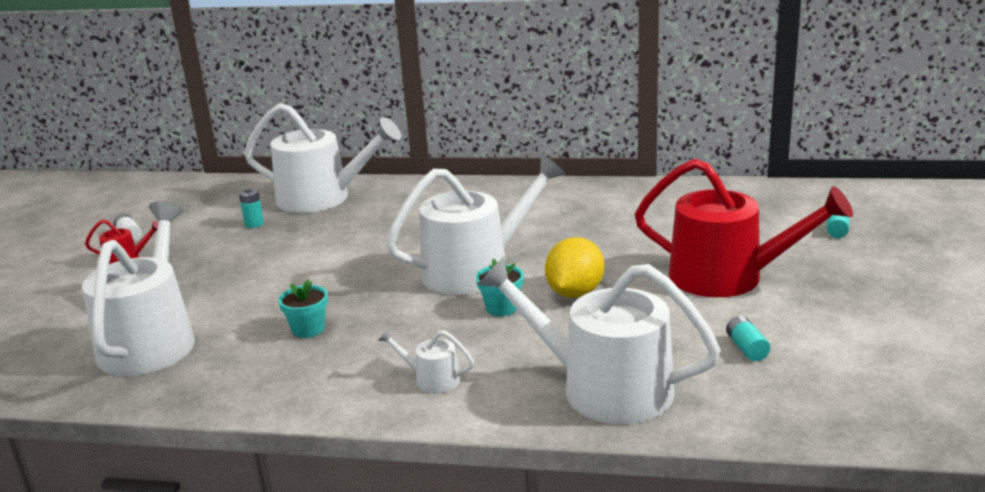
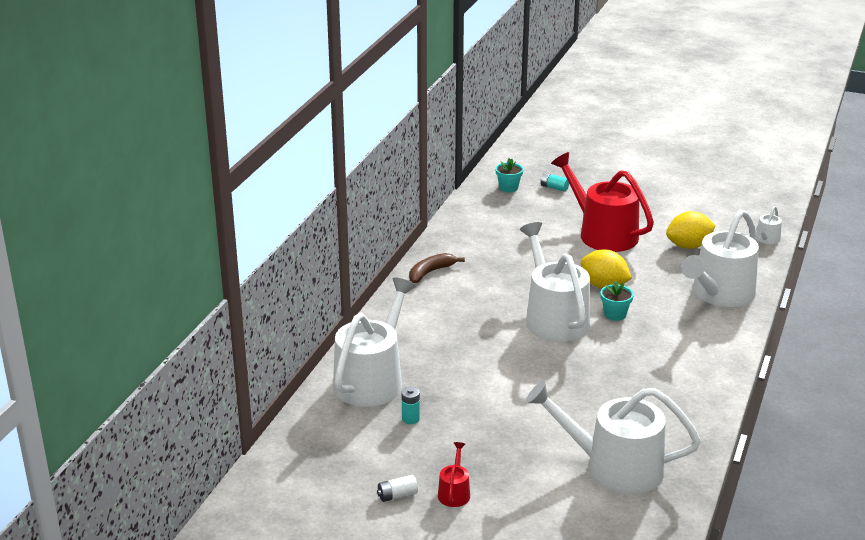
camera: 80 degrees left, 5 degrees up
turquoise flower pot [278,279,328,338] -> turquoise flower pot moved to [495,158,523,192]
white watering can [378,329,474,394] -> white watering can moved to [756,206,782,244]
red watering can [635,159,853,297] -> red watering can turned 75 degrees counterclockwise [551,152,654,252]
turquoise battery [726,316,770,361] -> yellow lemon [666,211,716,249]
none -> brown banana [409,253,465,283]

